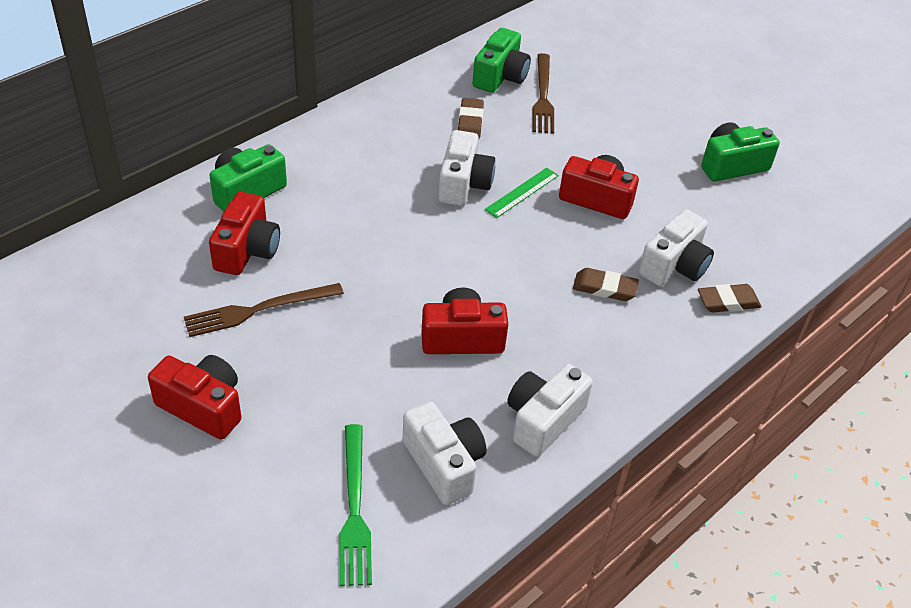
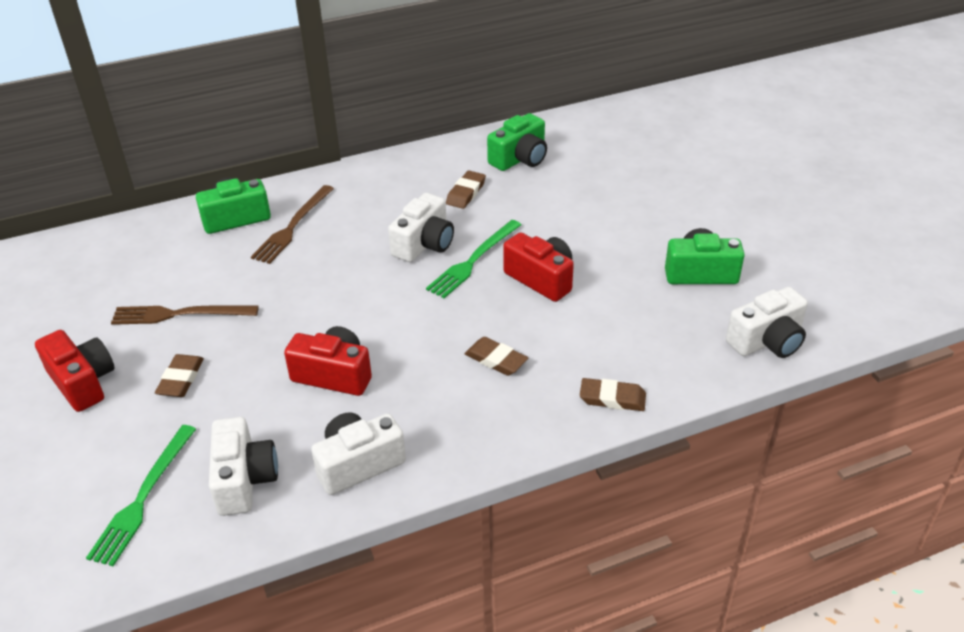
camera: 25 degrees right, 5 degrees down
red camera [209,192,280,275] -> none
green ruler [485,168,559,218] -> green fork [426,220,521,298]
brown fork [532,53,554,134] -> brown fork moved to [251,185,334,264]
white camera [639,209,714,286] -> white camera moved to [726,287,808,358]
none -> brown eraser [155,354,204,397]

